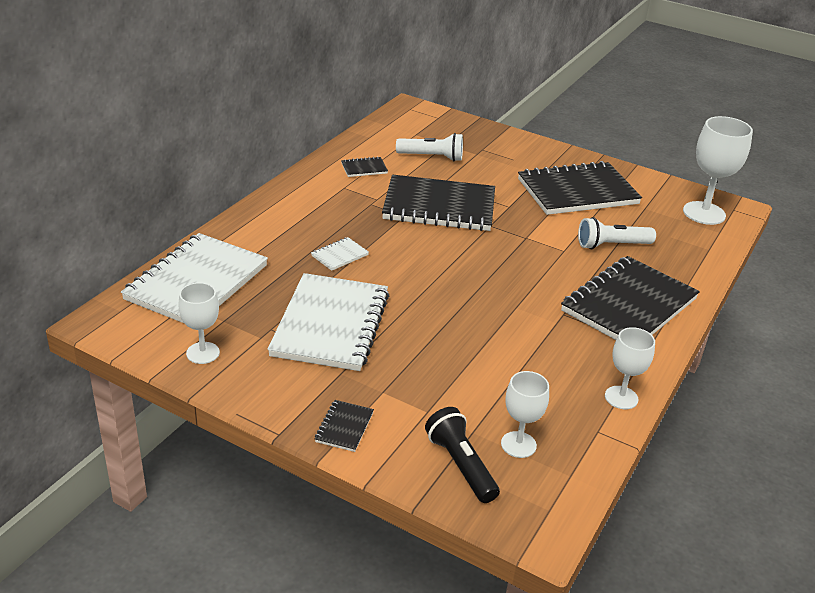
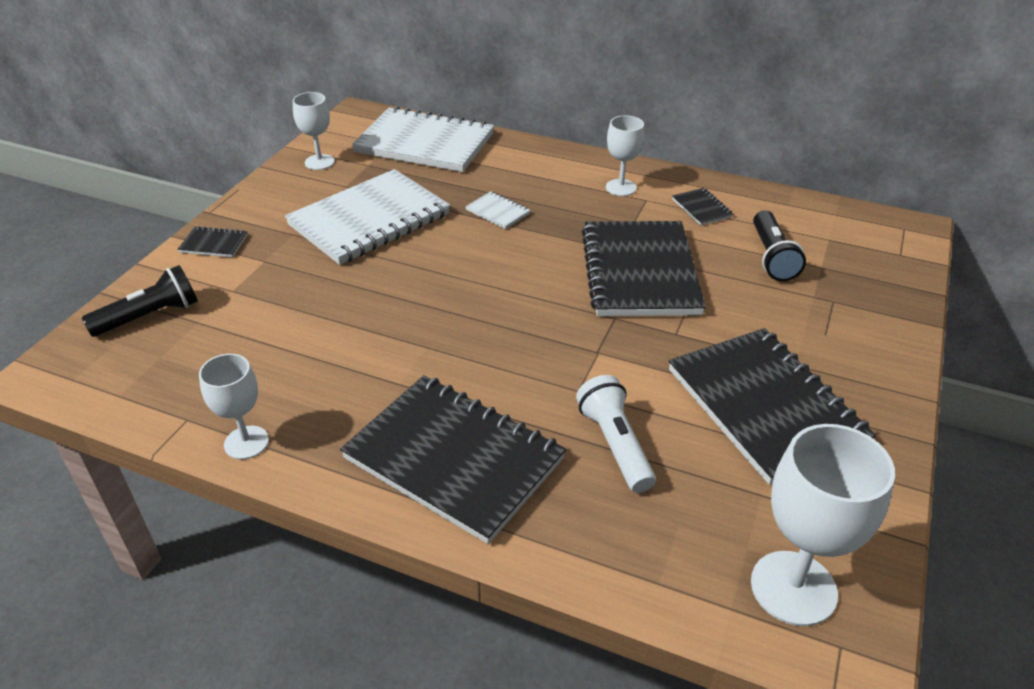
camera: 85 degrees right, 5 degrees up
white notebook [268,273,389,371] -> white notebook turned 45 degrees counterclockwise [285,169,450,265]
white flashlight [396,133,463,161] -> black flashlight [753,210,806,281]
white goblet [501,371,549,458] -> white goblet moved to [606,115,645,196]

